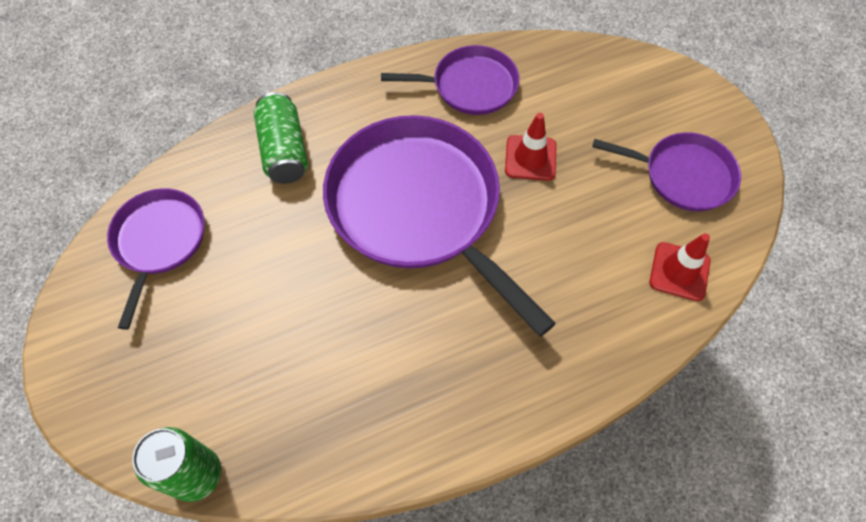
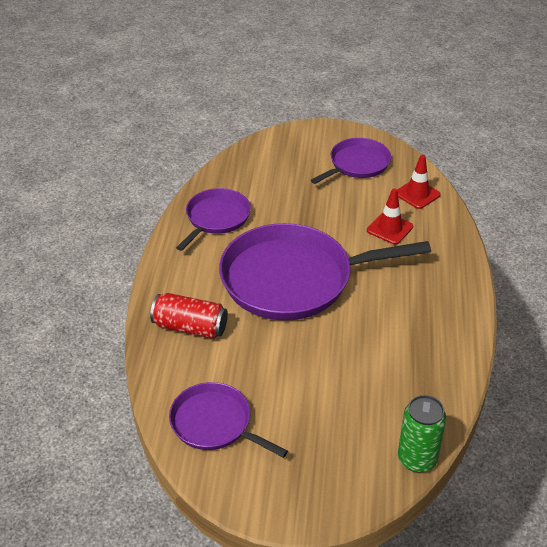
camera: 60 degrees left, 20 degrees down
green can [254,92,308,184] -> red can [150,293,228,339]
red traffic cone [505,113,556,181] -> red traffic cone moved to [367,189,413,244]

